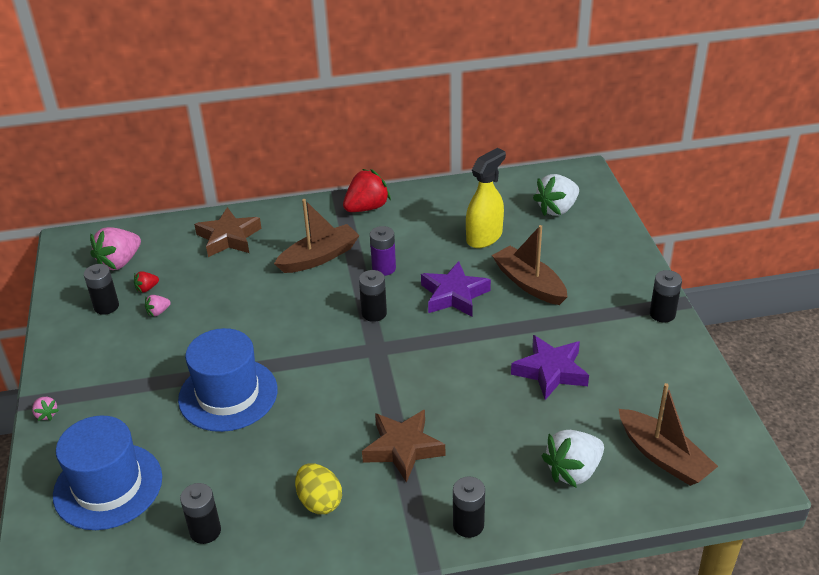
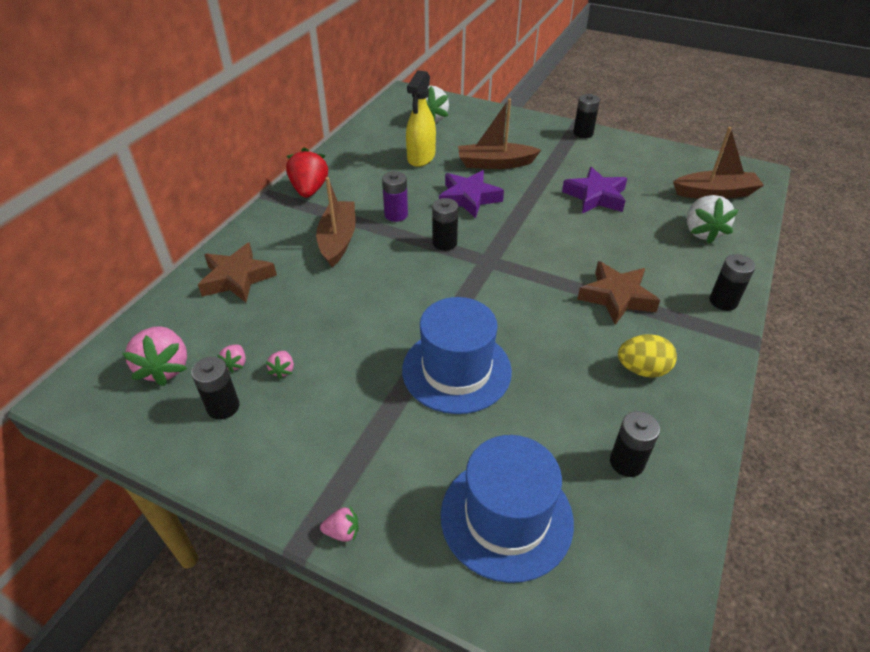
camera: 55 degrees left, 5 degrees up
red strawberry [134,271,159,292] -> pink strawberry [217,344,246,373]
yellow spray bottle [466,148,506,248] -> yellow spray bottle turned 150 degrees counterclockwise [406,70,436,167]

